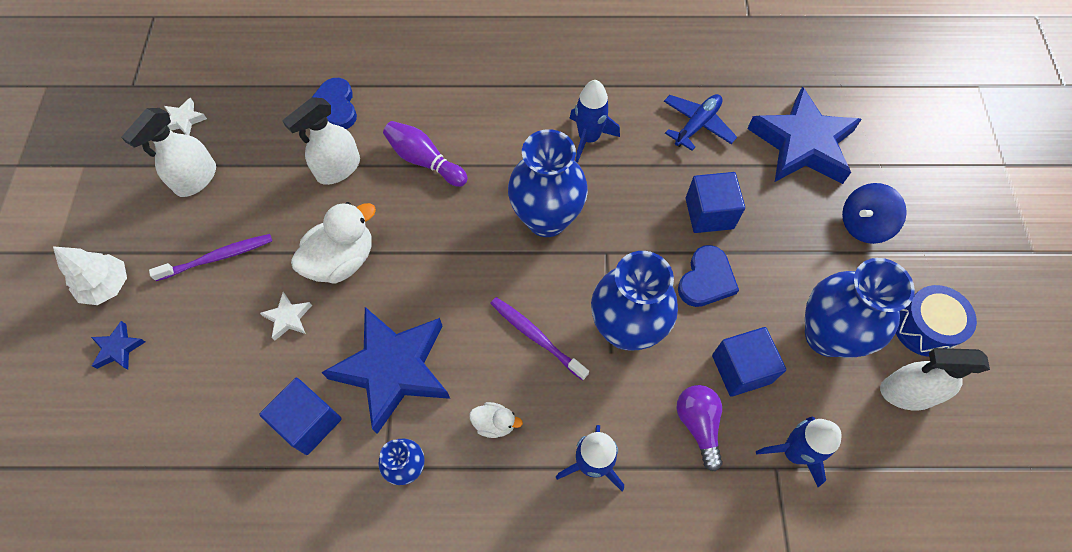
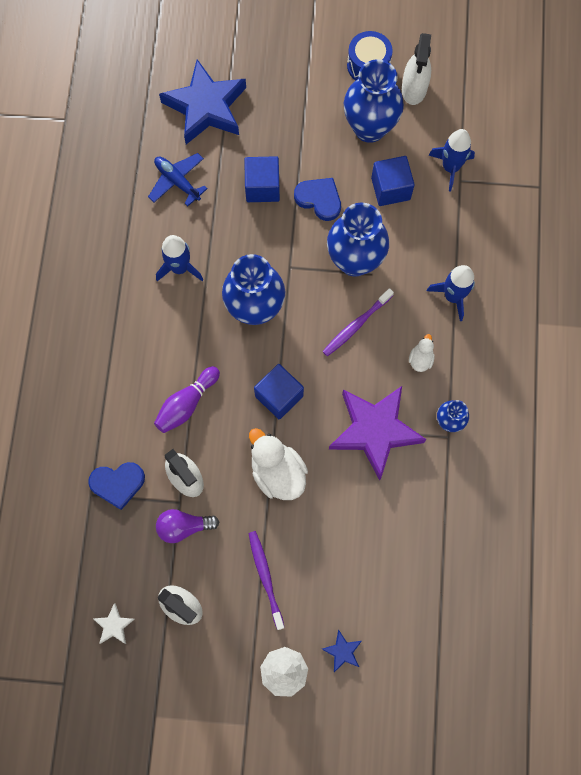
camera: 85 degrees left, 10 degrees up
blue cube [259,378,342,455] -> blue cube moved to [254,364,304,419]
white star [260,292,312,341] -> none
blue star [321,307,450,434] -> purple star [329,386,427,481]
purple light bulb [677,385,723,471] -> purple light bulb moved to [156,509,219,543]
blue spinning top [842,183,907,244] -> none

